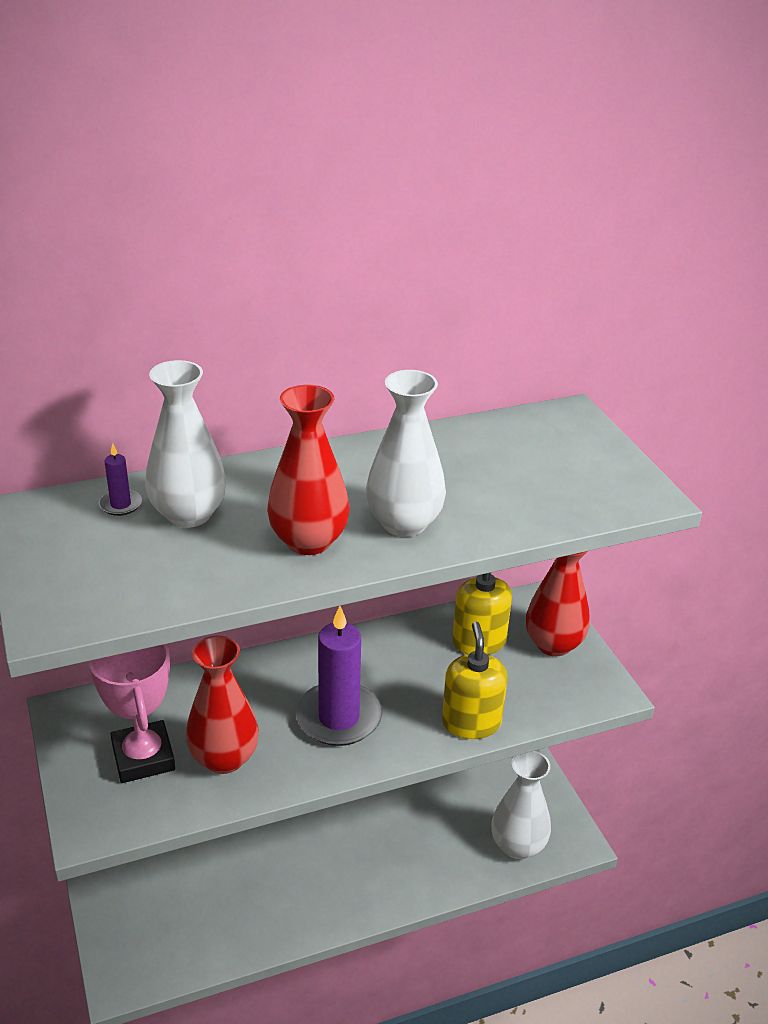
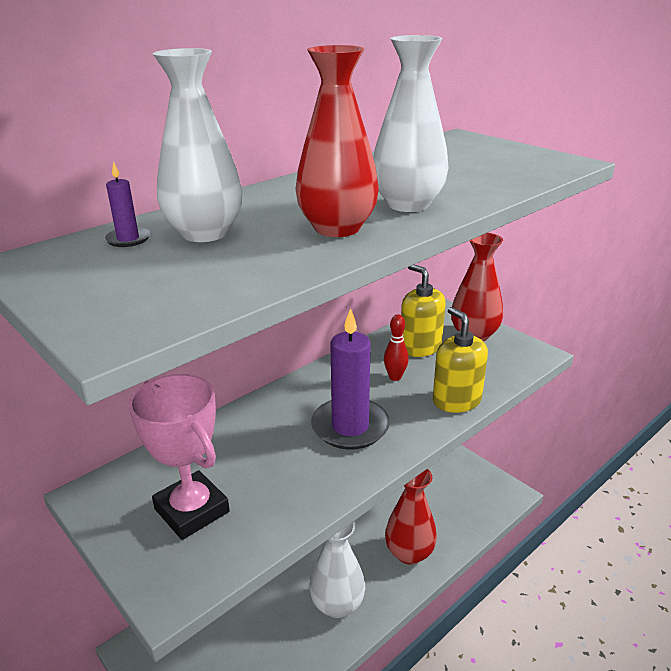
camera: 20 degrees left, 5 degrees down
red vase [186,636,259,774] -> red vase moved to [385,469,437,565]
white vase [491,751,551,859] -> white vase moved to [309,521,365,618]
none -> red bowling pin [384,314,409,381]

